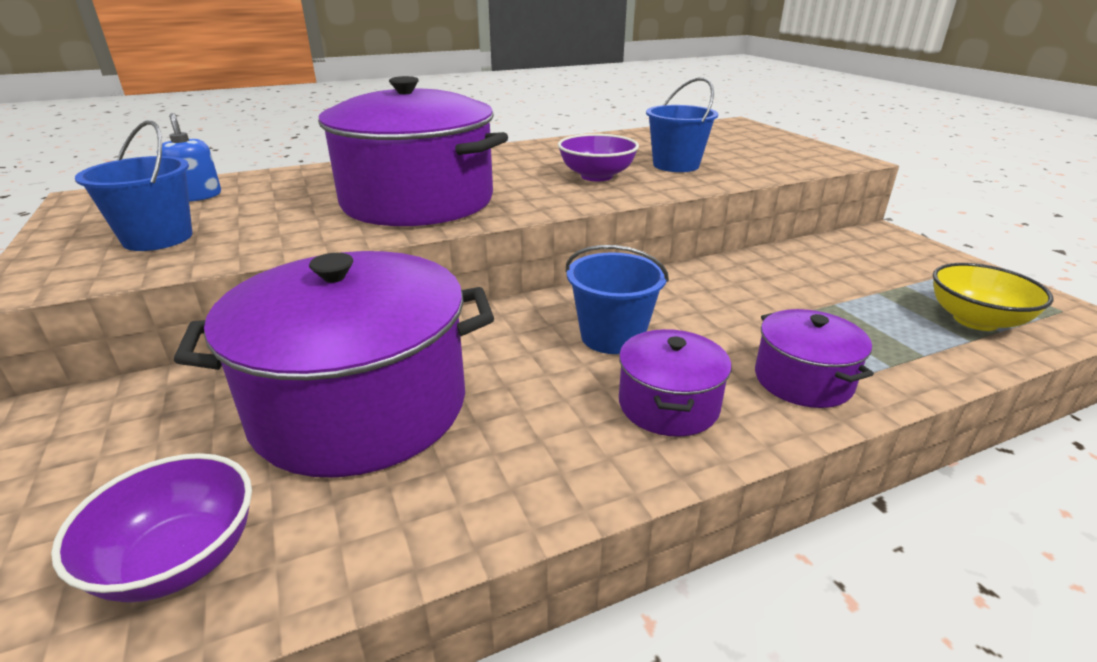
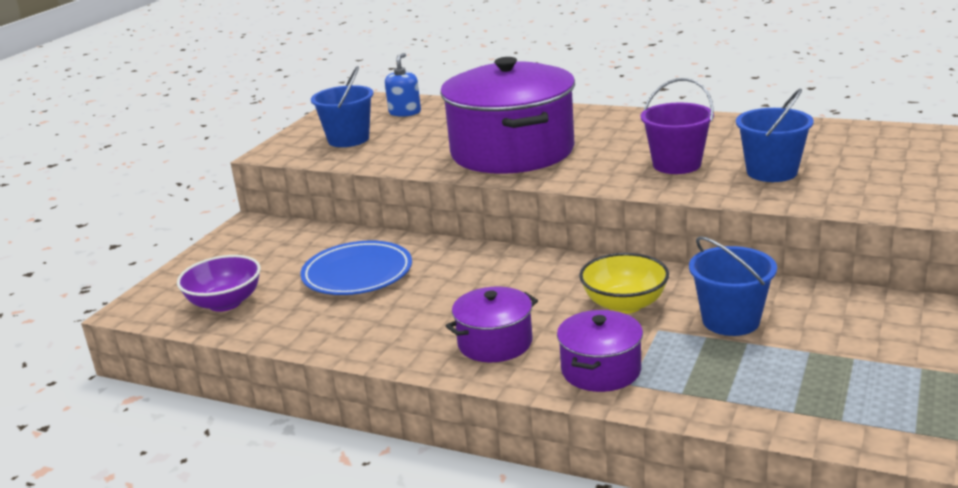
camera: 50 degrees right, 5 degrees down
purple pot [174,251,494,478] -> blue plate [300,241,412,295]
purple bowl [558,134,639,181] -> purple bucket [641,78,714,174]
blue bucket [566,245,669,354] -> blue bucket moved to [689,236,777,336]
yellow bowl [933,263,1054,331] -> yellow bowl moved to [579,253,669,314]

